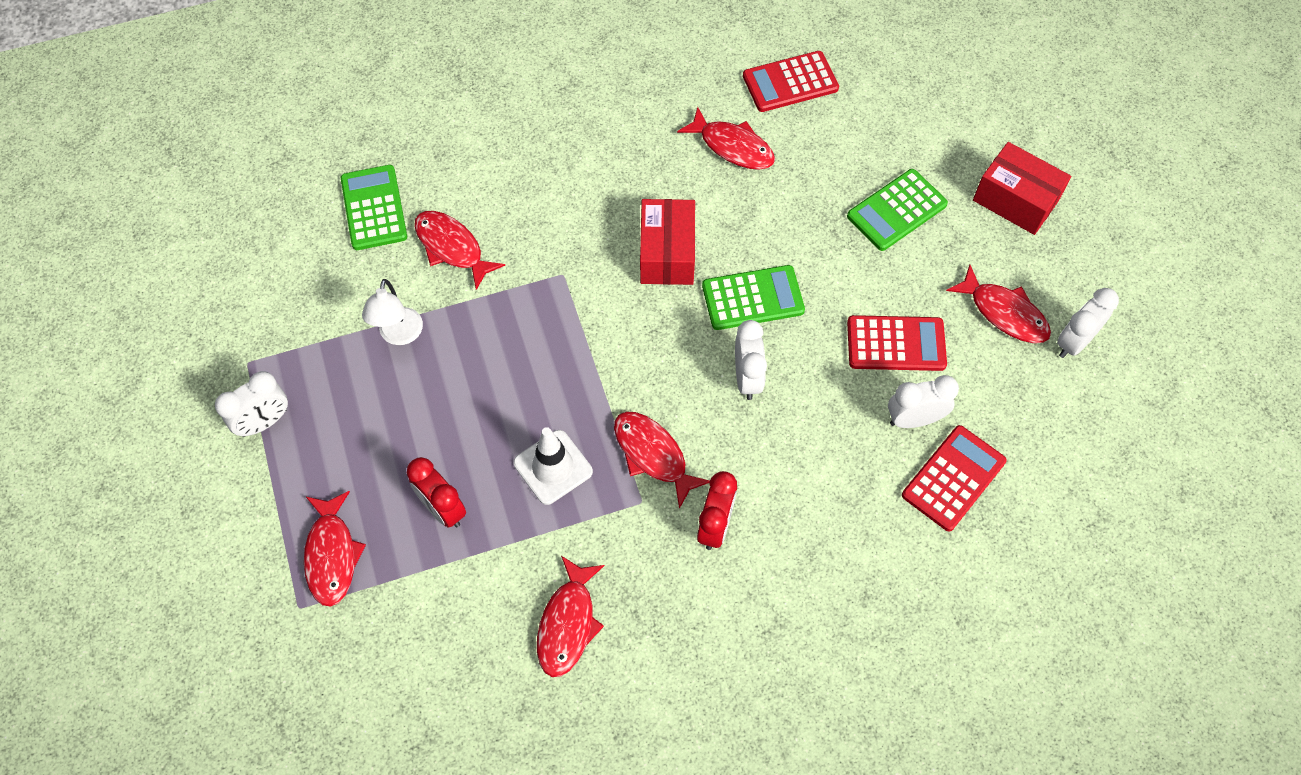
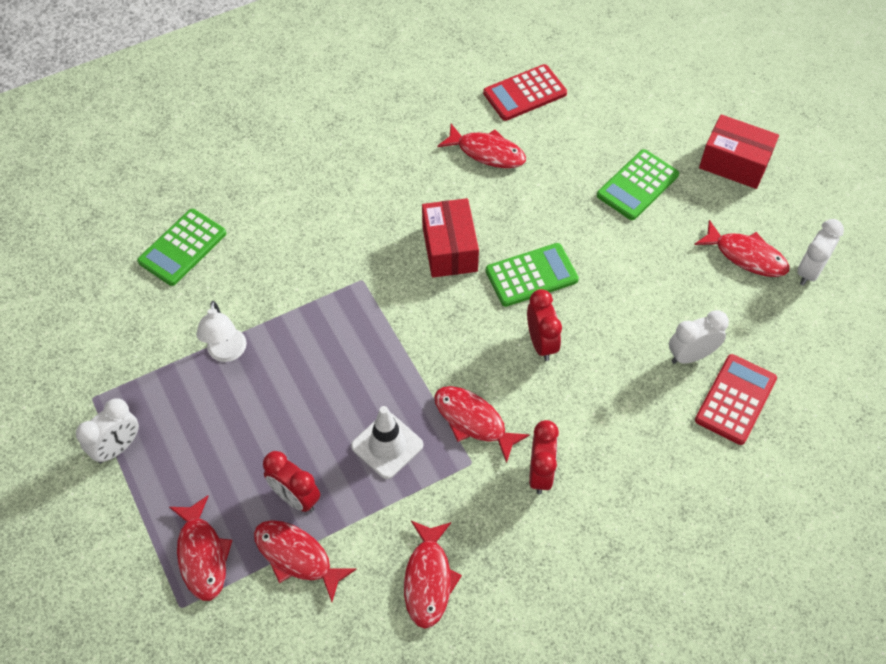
camera: 10 degrees left, 5 degrees down
green calculator [341,165,407,250] -> green calculator turned 120 degrees counterclockwise [137,209,226,286]
red fish [414,211,505,290] -> red fish moved to [254,520,357,602]
white clock [735,320,767,400] -> red clock [527,289,562,361]
red calculator [847,315,947,371] -> none

